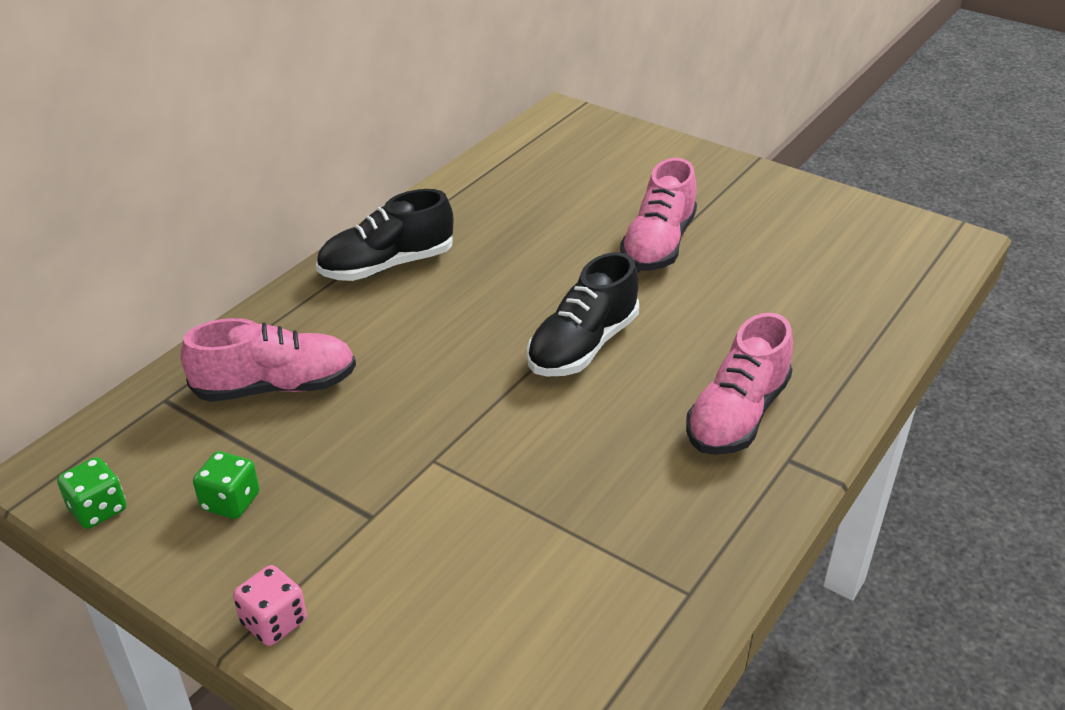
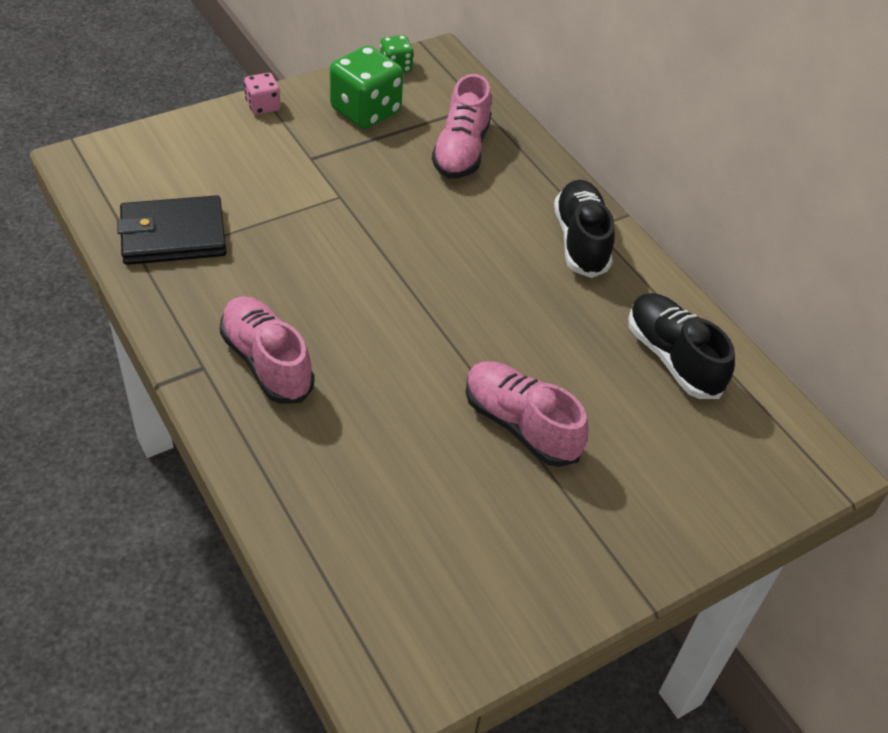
camera: 110 degrees right, 10 degrees up
green dice [193,451,259,519] -> green dice [330,46,403,129], size x1.88
black shoe [527,252,639,377] -> black shoe moved to [628,293,735,399]
none -> black wallet [117,195,226,265]

